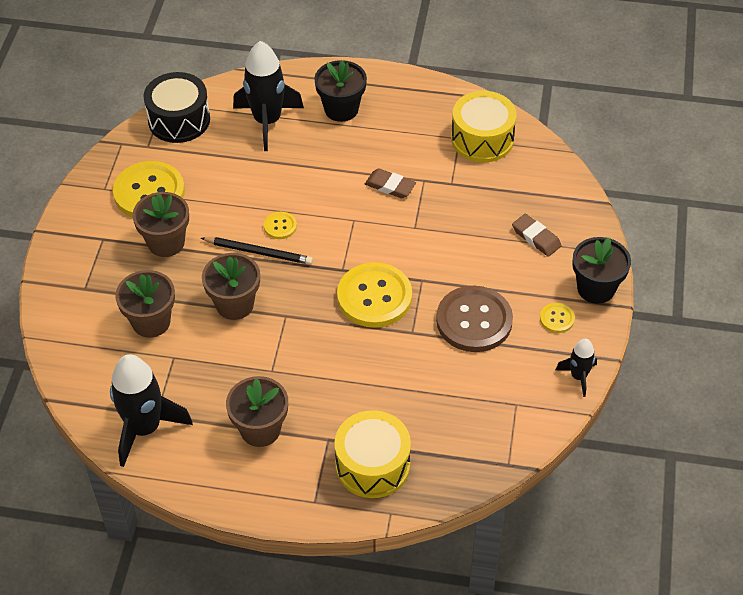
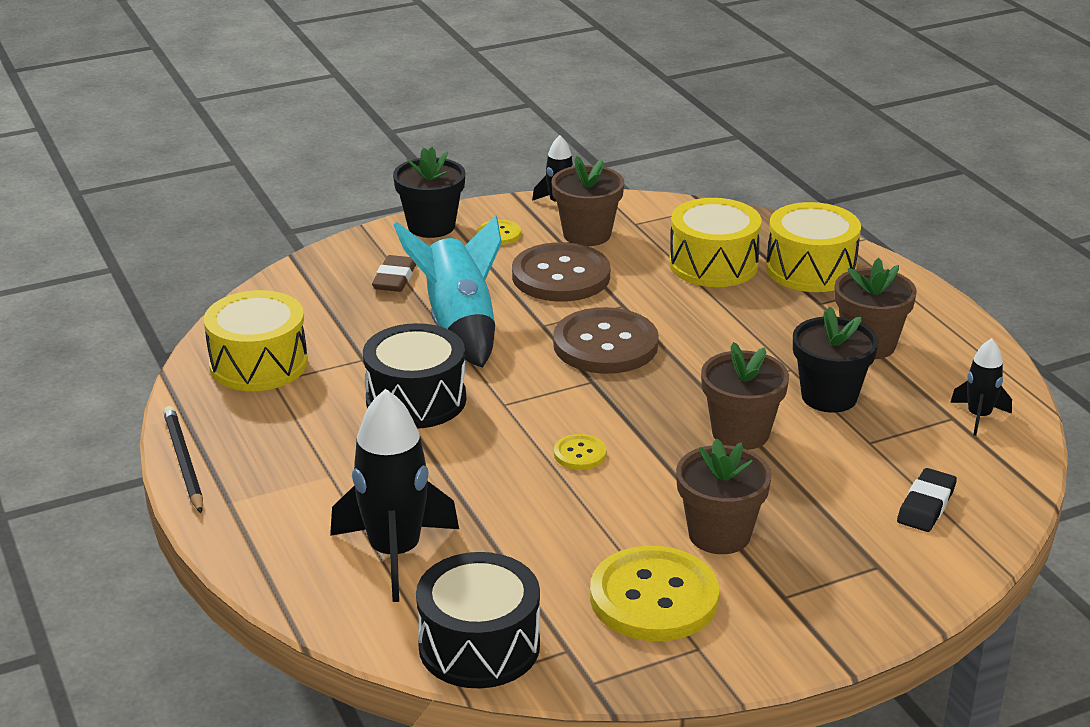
camera: 125 degrees left, 20 degrees down
black rocket [110,354,193,467] -> black rocket [950,338,1012,436], size x0.52
brown flower pot [115,270,175,338] -> brown flower pot moved to [552,156,624,246]
black pencil [201,237,313,265] -> black pencil moved to [163,406,203,513]
black flower pot [314,60,367,122] -> black flower pot moved to [793,307,878,413]
yellow button [337,262,412,328] -> brown button [553,307,659,374]
brown eraser [365,168,416,198] -> black drum [363,323,466,429]
none -> turquoise rocket [393,215,502,368]
none -> yellow drum [669,198,761,287]
none -> black eraser [897,468,957,532]

